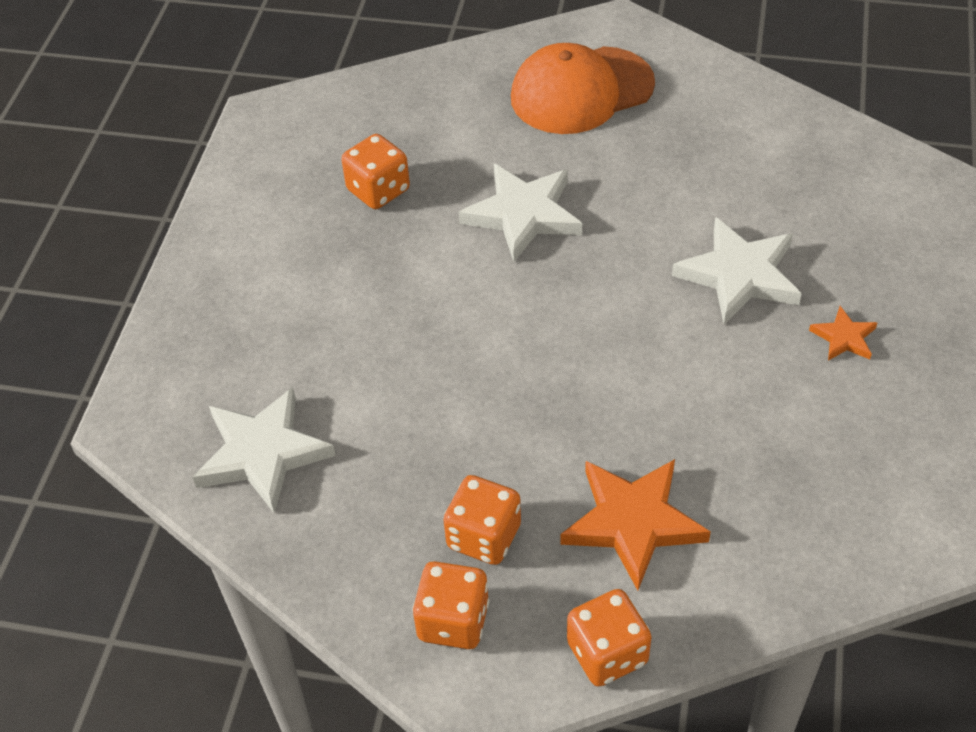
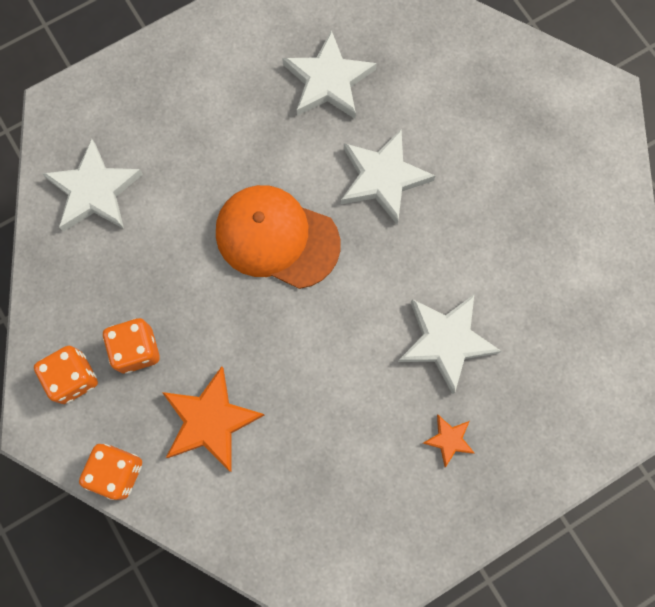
camera: 45 degrees right, 25 degrees up
orange dice [341,134,410,209] -> white star [282,30,377,119]
orange cap [511,43,655,134] -> orange cap moved to [216,185,340,289]

